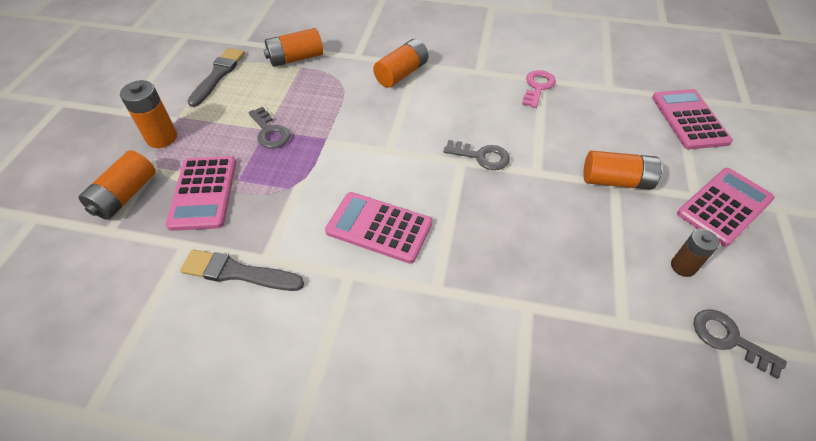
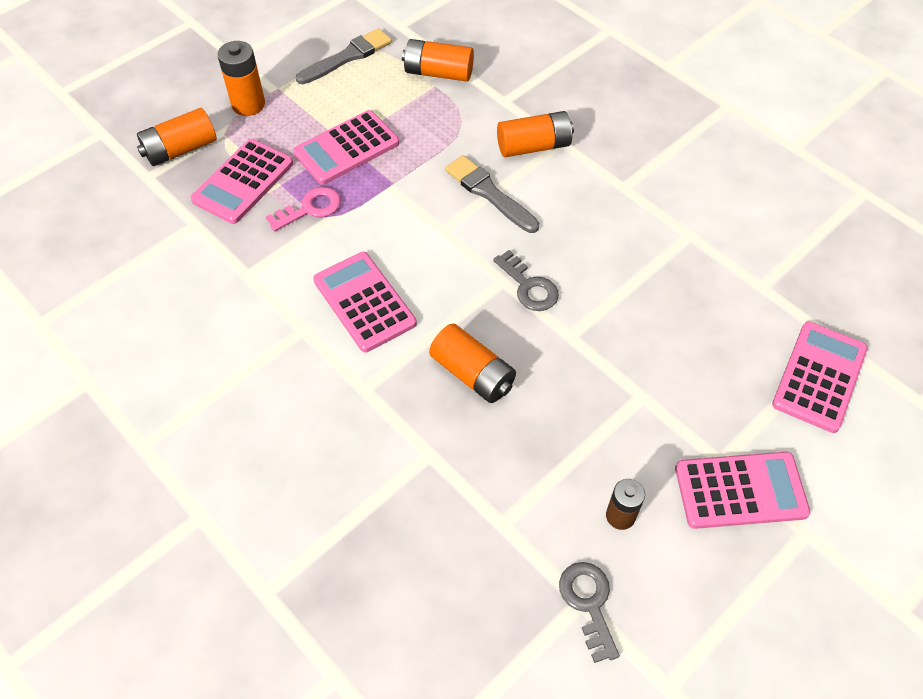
camera: 35 degrees right, 5 degrees up
grey brush [180,249,304,291] -> grey brush moved to [445,155,539,233]
grey key [248,107,290,149] -> pink calculator [293,110,399,185]
pink key [522,70,556,108] -> pink key moved to [266,187,341,232]
orange battery [583,151,662,190] -> orange battery moved to [429,324,516,403]

